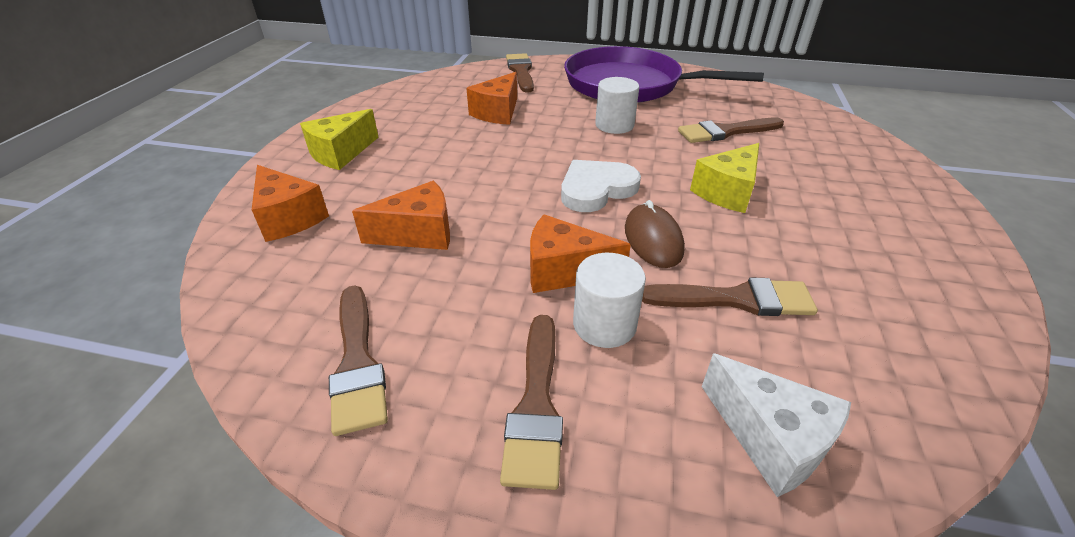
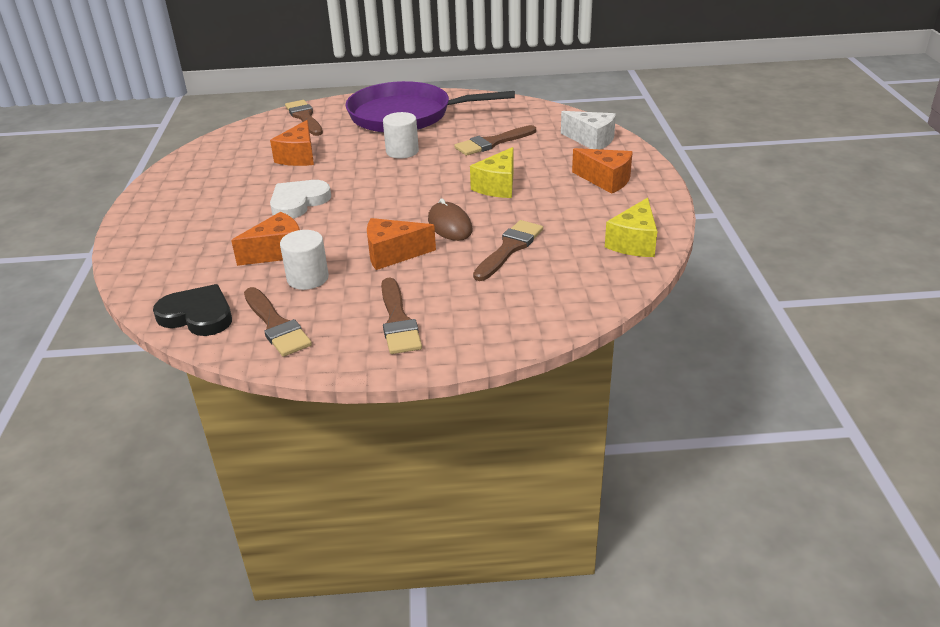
camera: 15 degrees left, 5 degrees down
orange cheese [252,165,329,242] -> orange cheese moved to [572,148,633,194]
yellow cheese [300,109,379,170] -> yellow cheese moved to [605,198,657,257]
white heart [561,160,641,212] -> white heart moved to [270,180,331,218]
white cylinder [573,253,646,348] -> white cylinder moved to [280,230,329,290]
brown brush [642,277,818,316] -> brown brush turned 45 degrees counterclockwise [473,220,543,281]
white cheese [702,353,851,497] -> white cheese moved to [561,111,616,149]
none -> black heart [153,284,232,336]

